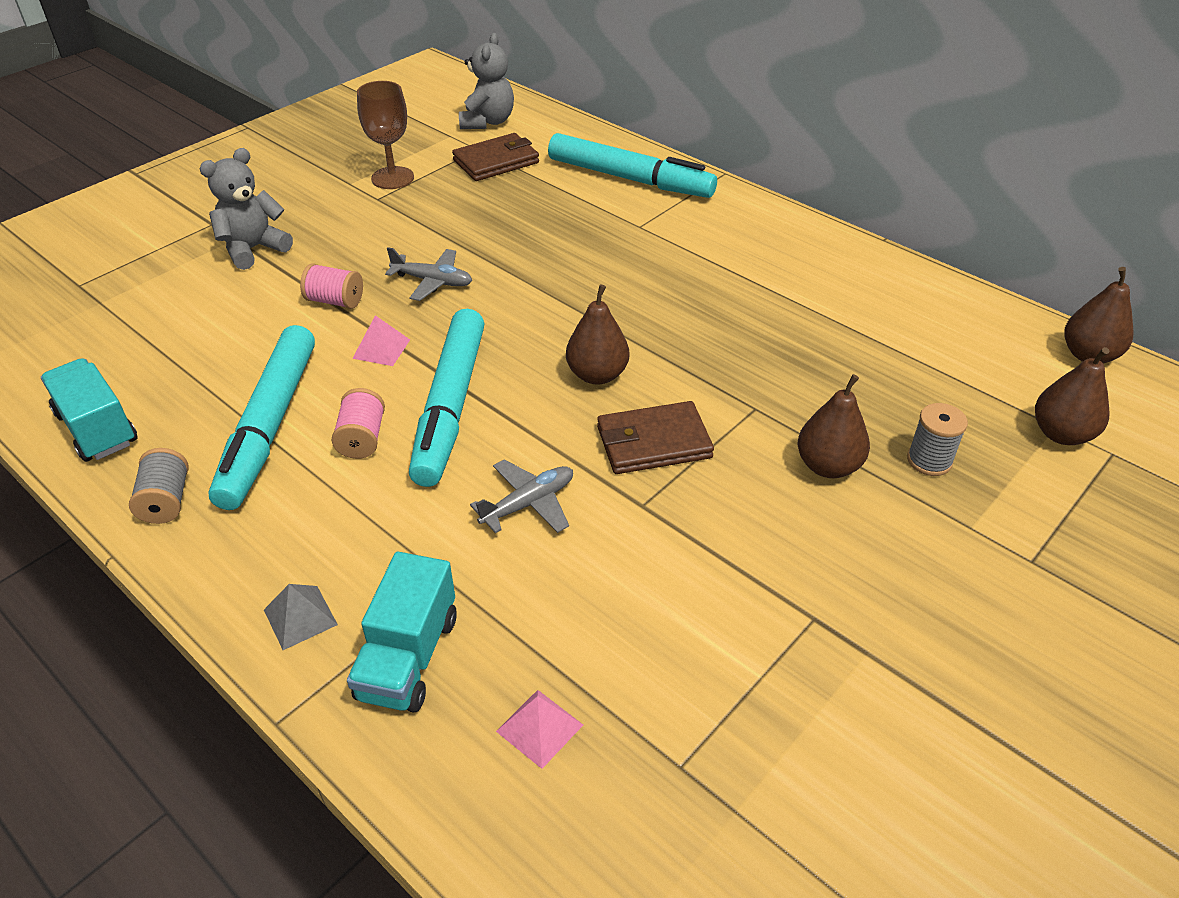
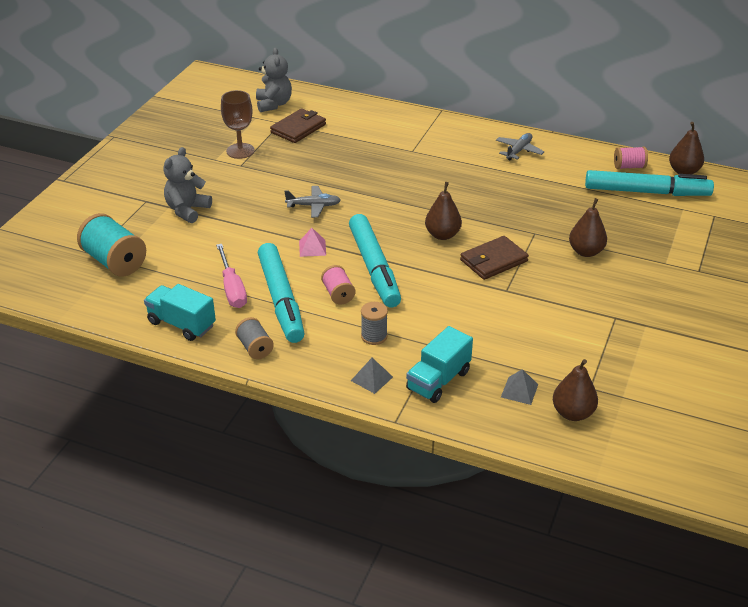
camera: 20 degrees left, 5 degrees down
pink spool [300,263,363,309] -> pink spool moved to [614,147,648,169]
turquoise truck [347,552,457,712] -> turquoise truck turned 45 degrees clockwise [406,326,473,403]
grey plane [470,459,573,533] -> grey plane moved to [496,133,544,161]
pink pyramid [496,690,583,769] -> grey pyramid [501,369,538,405]
turquoise marker [548,133,717,198] -> turquoise marker moved to [585,170,714,196]
grey spool [907,403,968,476] -> grey spool moved to [361,302,388,345]
brown pear [1035,347,1110,445] -> brown pear moved to [553,359,598,421]
none -> turquoise spool [77,213,146,276]
none -> pink screwdriver [216,244,247,308]

